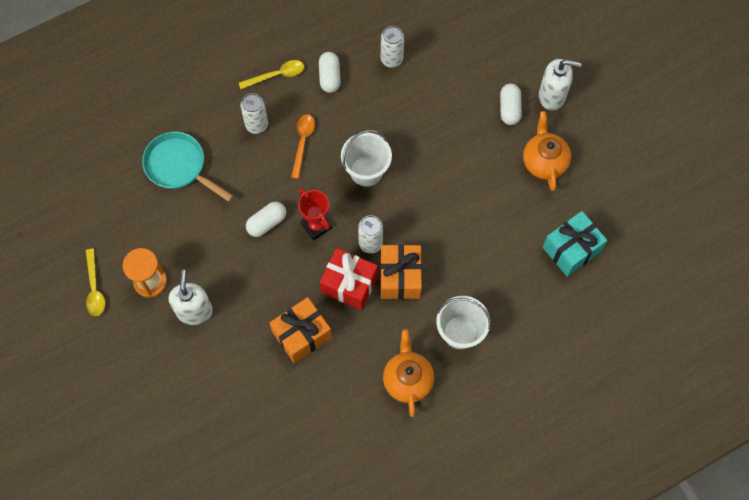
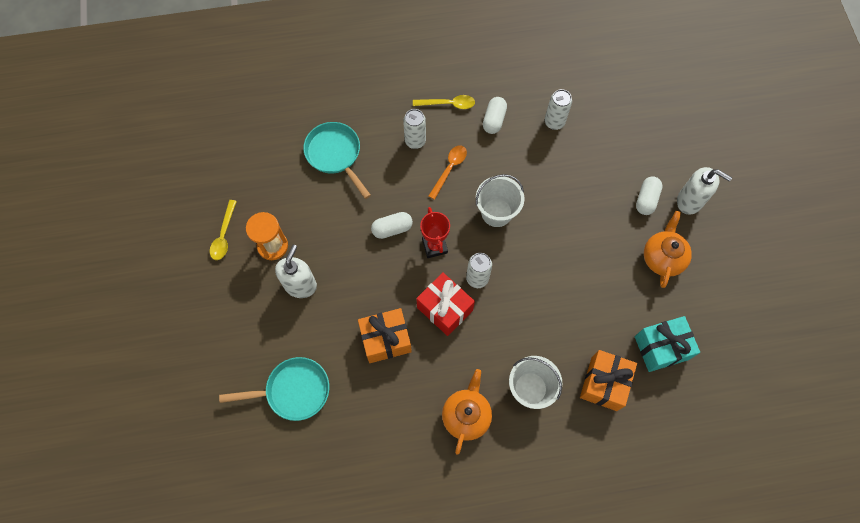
camera: 20 degrees right, 0 degrees up
orange gift [380,244,422,299] -> orange gift moved to [580,350,637,411]
none -> turquoise pan [219,357,329,421]

